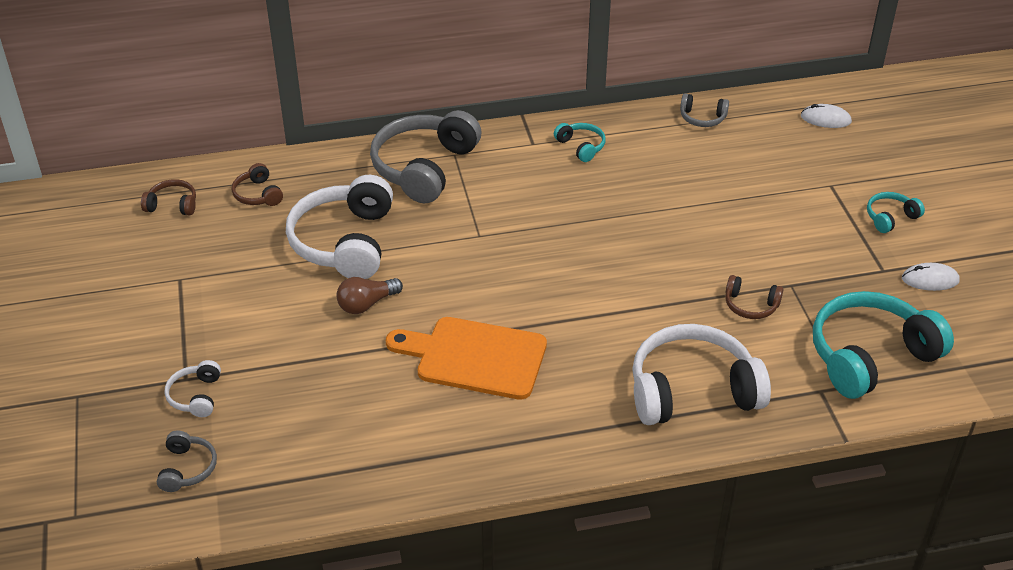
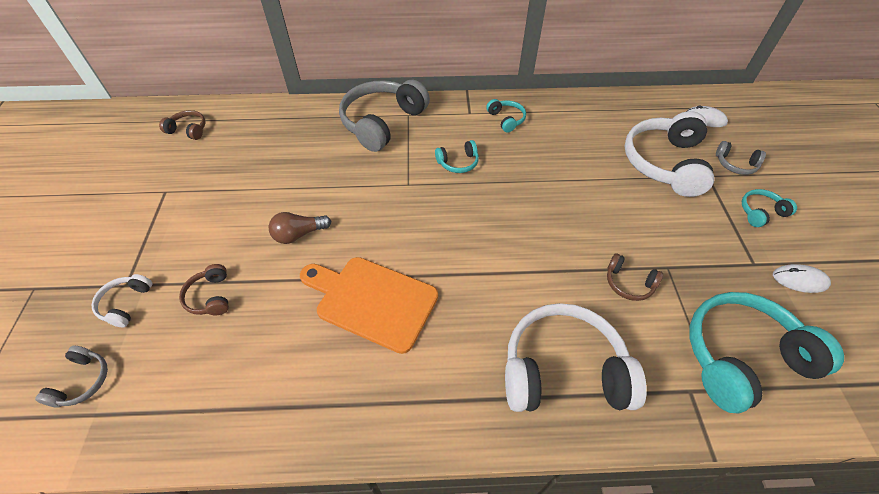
camera: 10 degrees right, 10 degrees up
brown headphones [232,163,283,206] -> brown headphones moved to [179,264,229,315]
white headphones [286,175,393,279] -> white headphones moved to [624,111,714,197]
grey headphones [680,93,729,127] -> grey headphones moved to [716,141,766,175]
none -> turquoise headphones [435,140,479,173]

